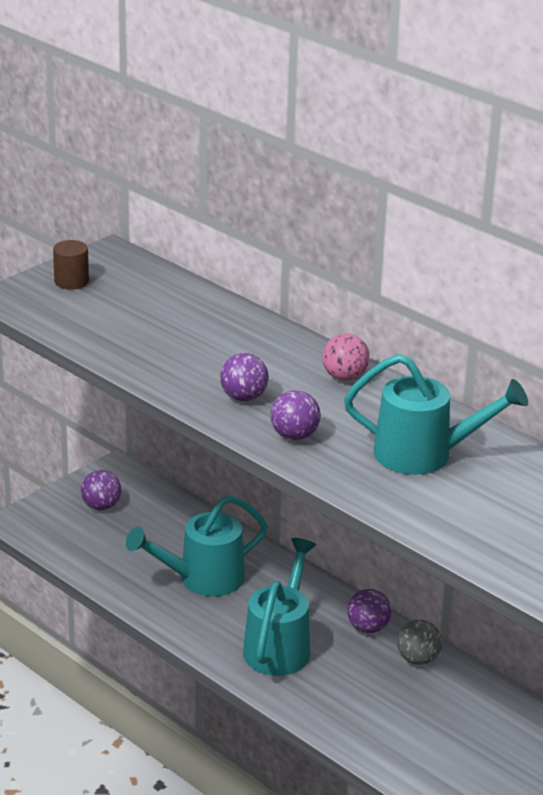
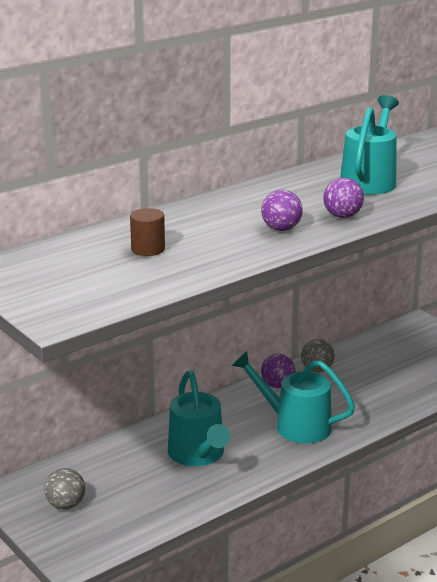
camera: 80 degrees left, 5 degrees down
brown cylinder [53,240,89,290] -> brown cylinder moved to [130,208,165,256]
purple ball [81,470,121,510] -> grey ball [44,468,85,510]
pink ball [322,333,369,381] -> none

